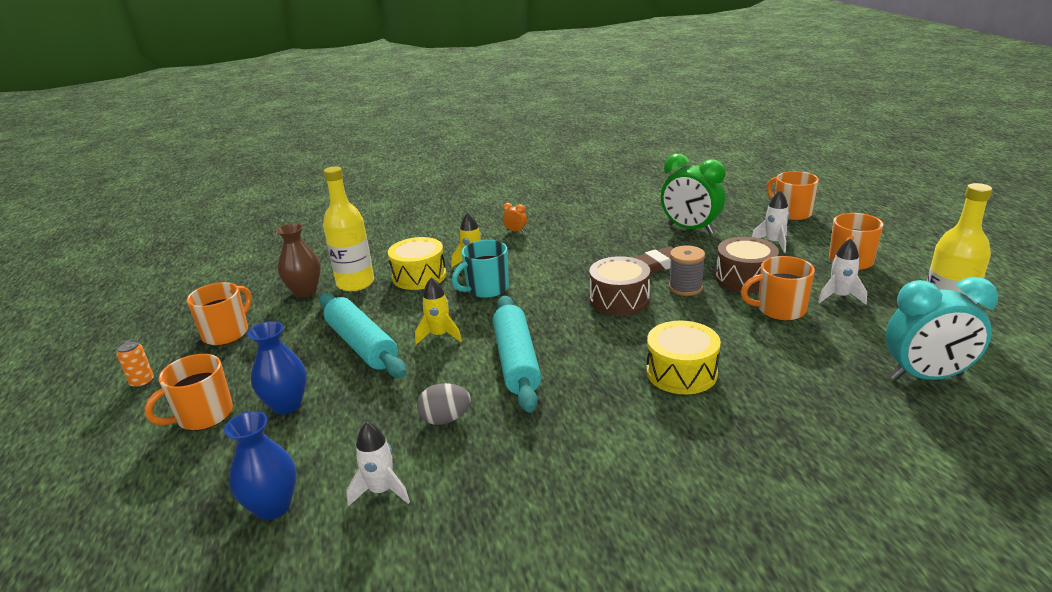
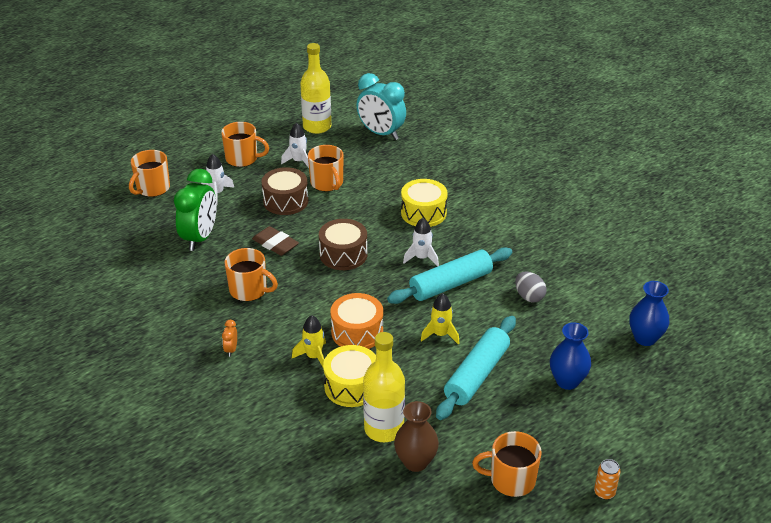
camera: 115 degrees left, 10 degrees up
orange mug [144,354,233,431] -> orange mug moved to [225,248,278,301]
white rocket [346,422,410,506] -> white rocket moved to [403,218,439,266]
turquoise mug [452,240,509,298] -> orange drum [330,293,383,349]
grey spool [669,246,705,296] -> none
turquoise clock [886,277,999,380] -> turquoise clock turned 150 degrees clockwise [356,73,406,140]

